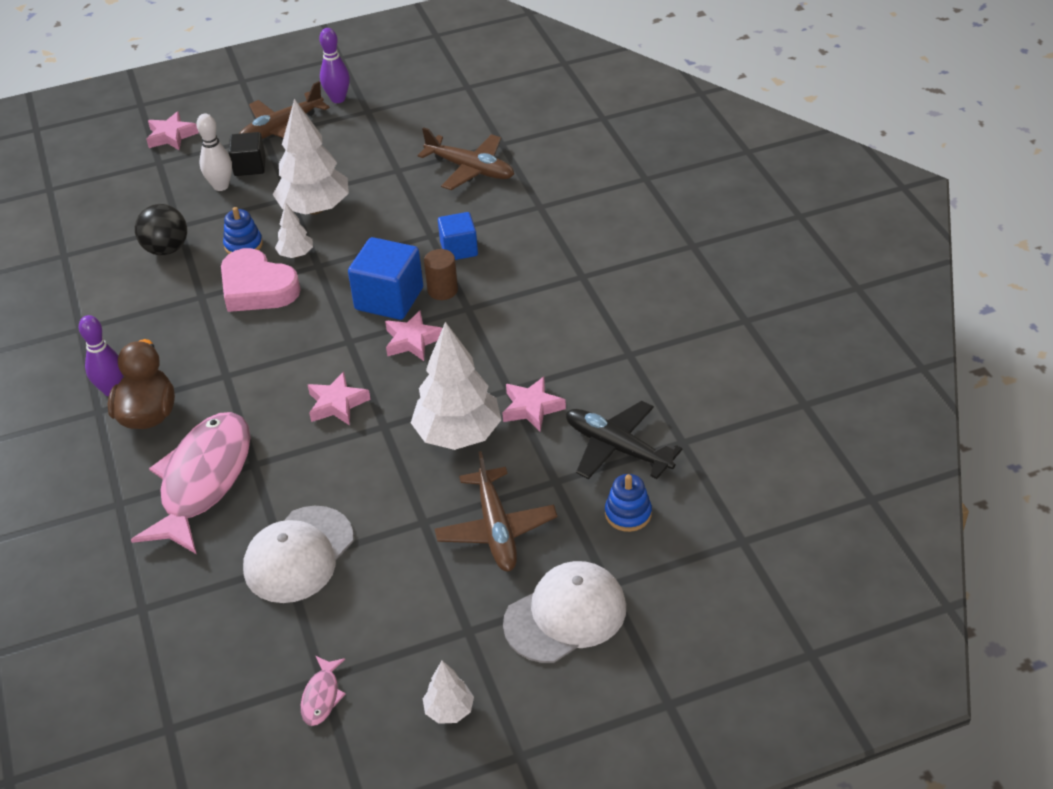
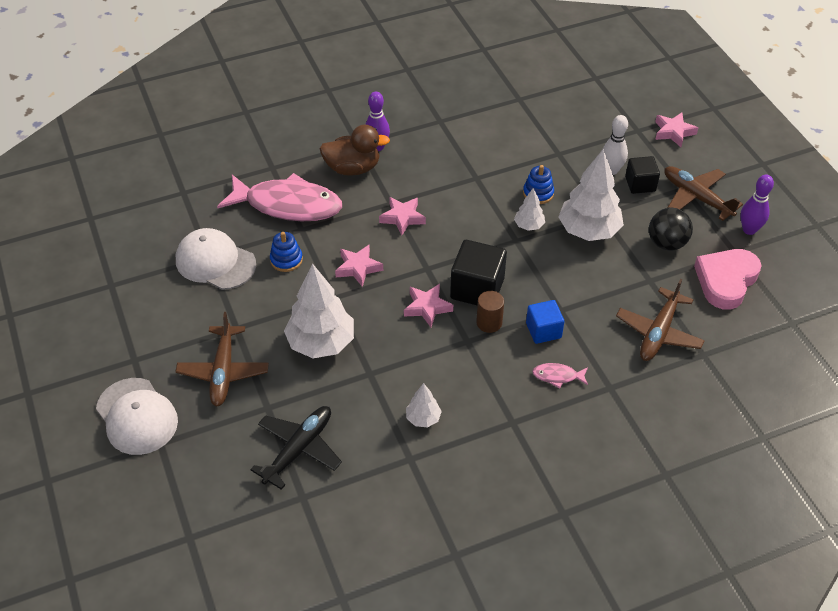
camera: 85 degrees right, 5 degrees up
black ball [135,204,187,256] -> black ball moved to [649,208,693,251]
pink heart [221,248,301,312] -> pink heart moved to [694,249,762,310]
pink fish [301,656,346,726] -> pink fish moved to [532,363,588,388]
blue cube [348,237,423,320] -> black cube [450,240,507,305]
white tree [423,661,474,724] -> white tree moved to [406,383,442,428]
brown plane [435,451,557,571] -> brown plane turned 75 degrees counterclockwise [175,312,269,407]
pink star [502,376,566,431] -> pink star moved to [379,197,426,236]
blue stacking toy [605,474,652,532] -> blue stacking toy moved to [270,232,303,272]

